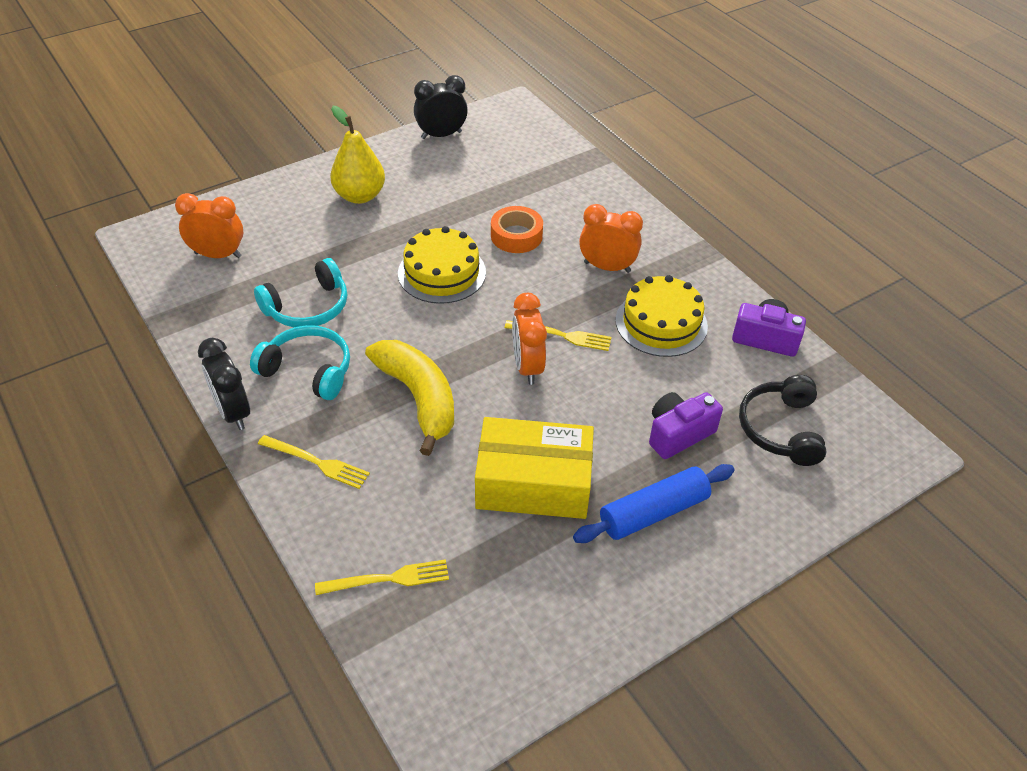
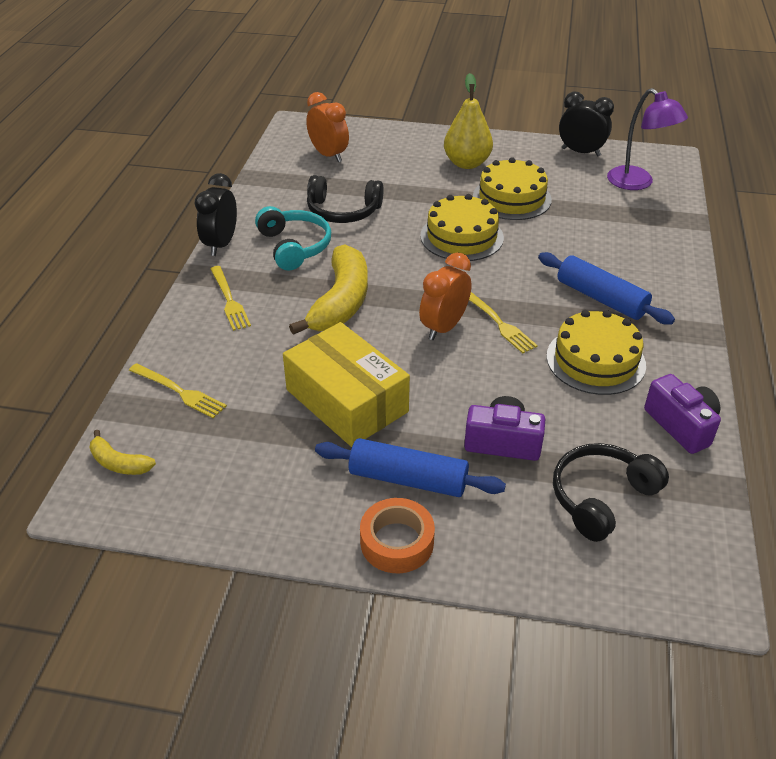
camera: 45 degrees right, 5 degrees down
turquoise headphones [254,258,347,327] -> black headphones [307,175,383,223]
orange tape [491,206,543,253] -> orange tape moved to [360,498,435,573]
orange clock [579,204,643,273] -> blue rolling pin [538,252,675,324]
none -> yellow banana [90,430,156,475]
none -> yellow cake [473,157,552,220]
none -> purple lamp [607,88,688,190]

